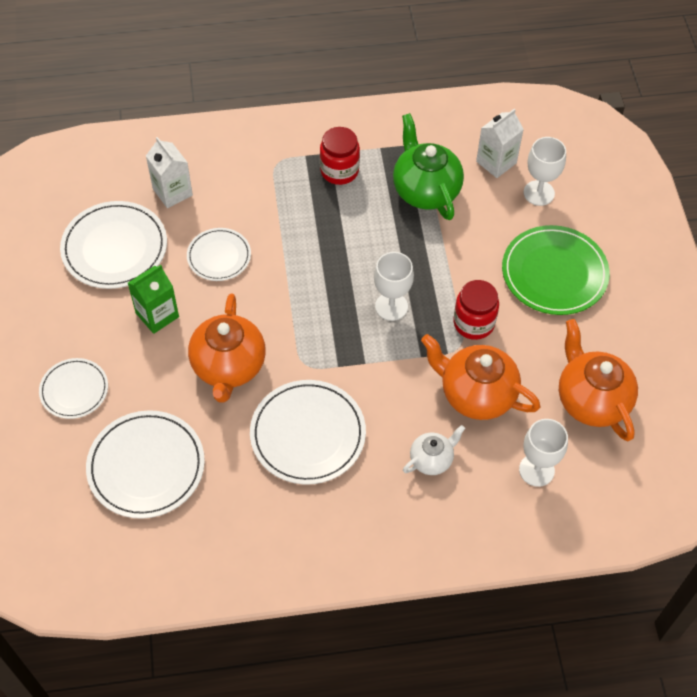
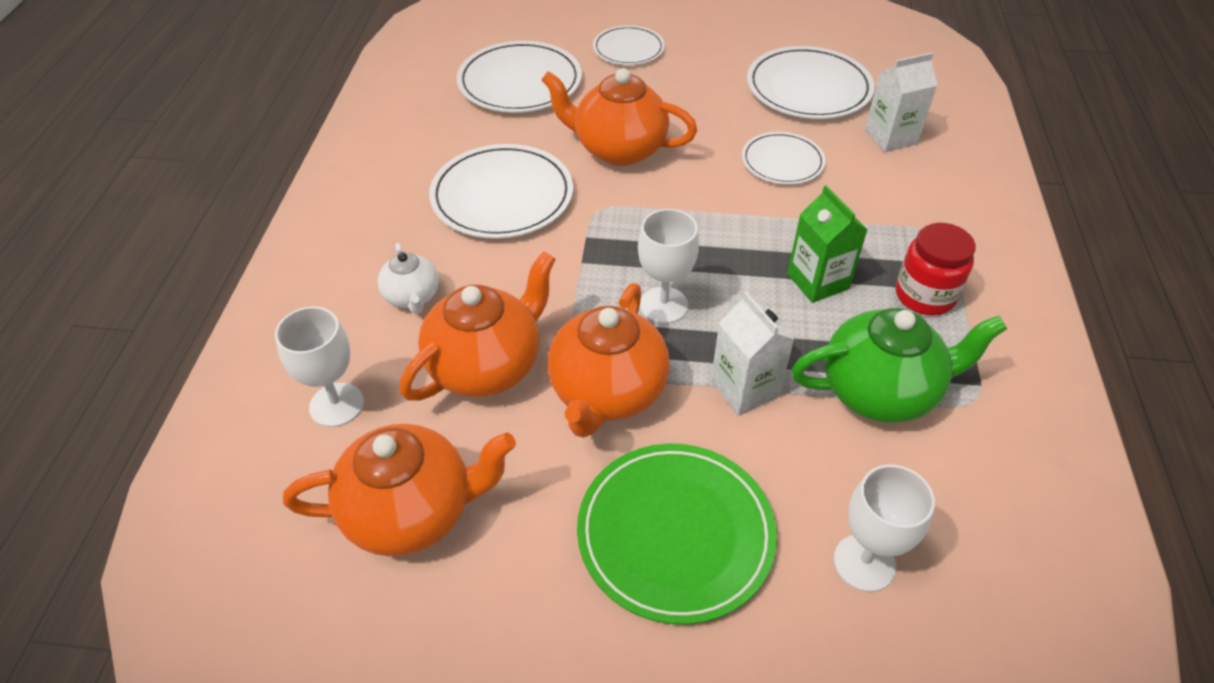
camera: 105 degrees right, 10 degrees down
green carton [128,265,179,334] -> green carton moved to [787,185,867,303]
red jar [454,280,499,340] -> orange teapot [548,283,670,438]
white carton [476,108,524,178] -> white carton moved to [711,291,794,416]

